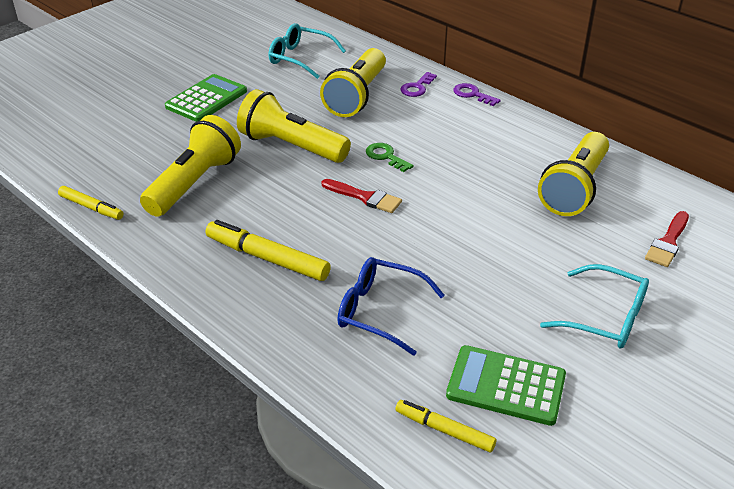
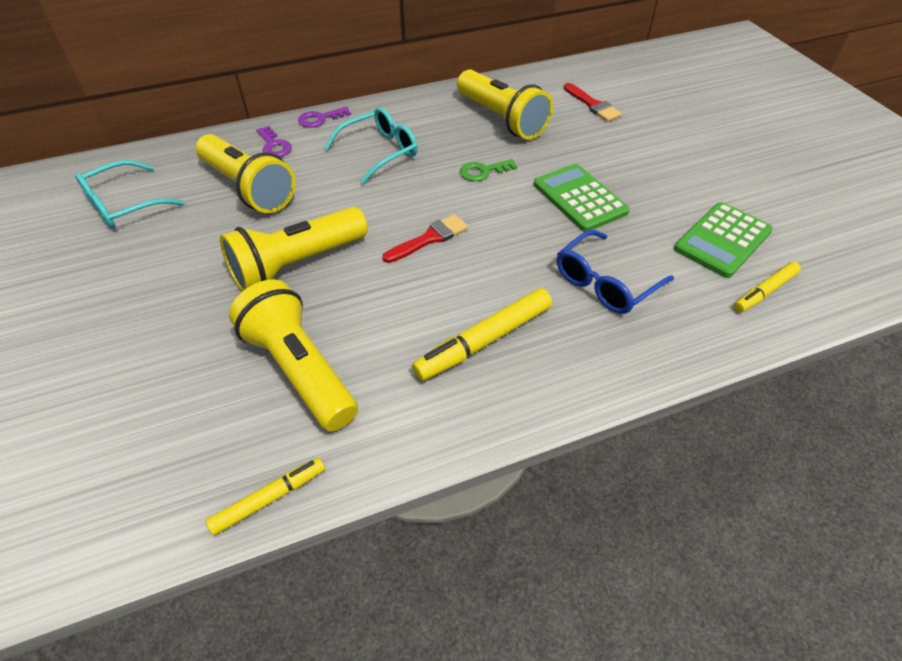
camera: 65 degrees left, 10 degrees up
green calculator [165,74,247,122] -> green calculator moved to [534,164,630,232]
green key [366,143,414,172] -> green key moved to [460,159,517,181]
turquoise glasses [540,264,649,349] -> turquoise glasses moved to [324,107,418,184]

